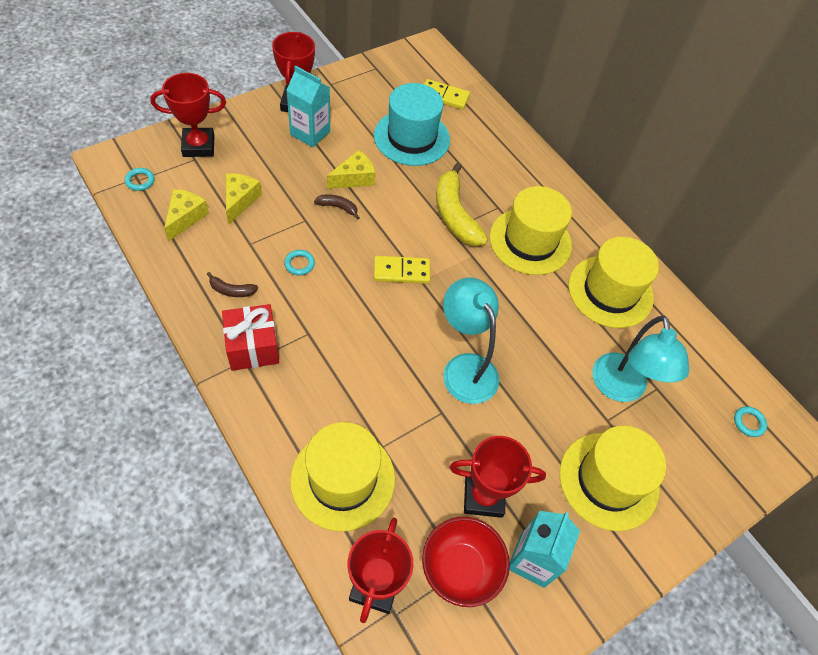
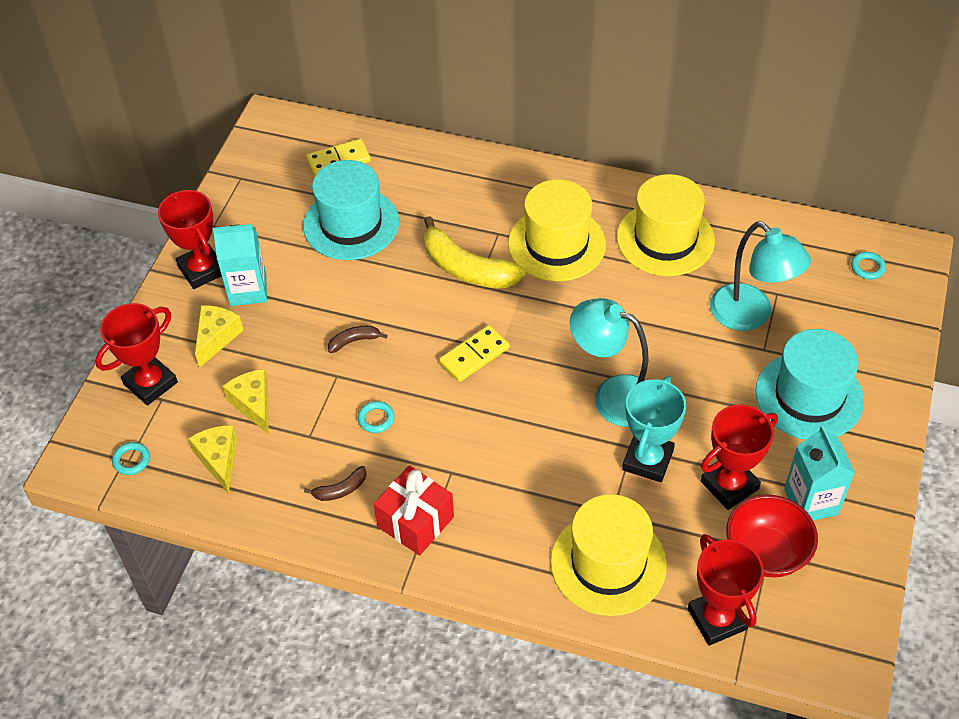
camera: 30 degrees left, 5 degrees down
yellow cheese [327,150,376,189] -> yellow cheese moved to [195,305,244,368]
yellow hat [560,426,666,531] -> turquoise hat [755,329,864,440]
none -> turquoise trophy [622,376,686,482]

